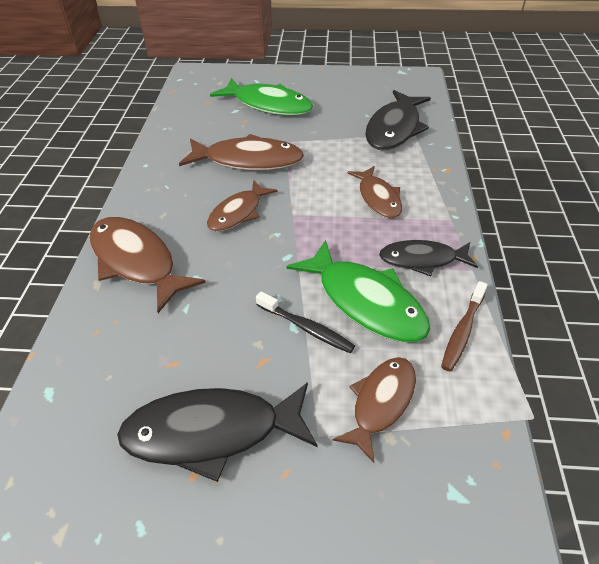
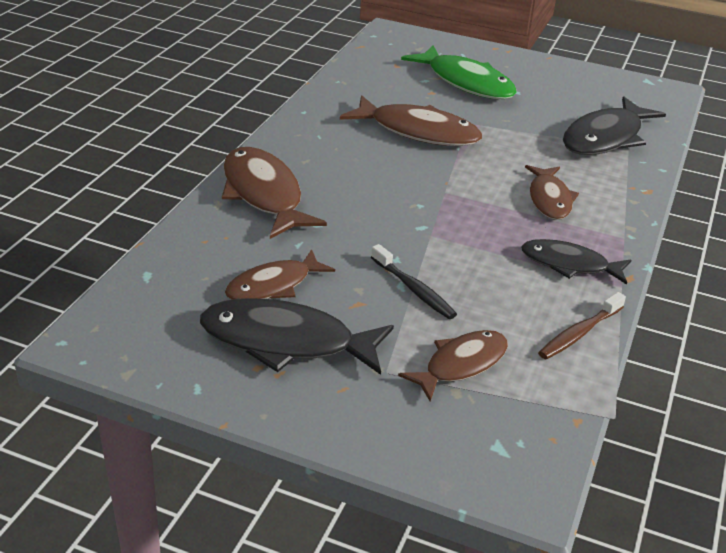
camera: 15 degrees right, 10 degrees down
brown fish [207,180,278,232] -> brown fish moved to [225,249,335,300]
green fish [287,240,431,342] -> none

